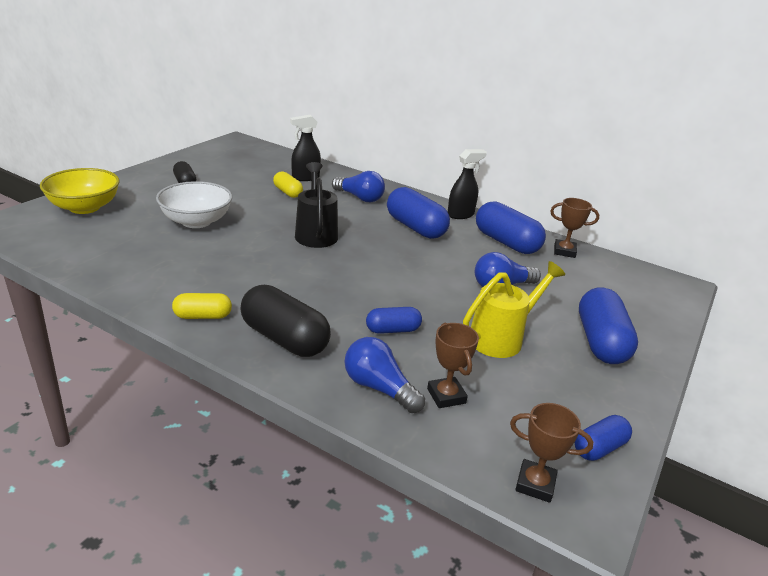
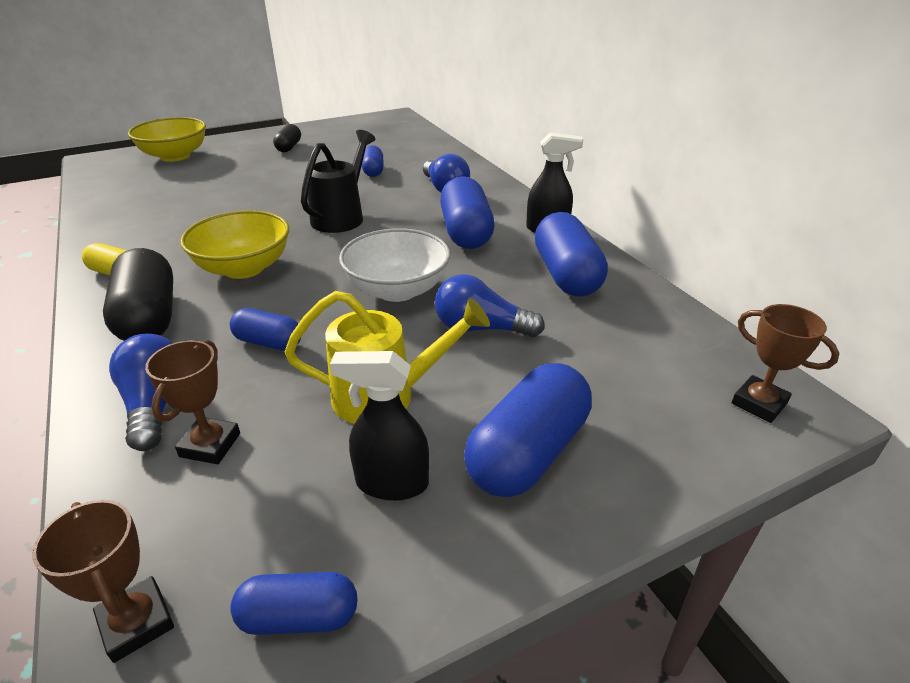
camera: 35 degrees right, 5 degrees up
white bowl [156,181,232,228] -> white bowl moved to [339,228,450,302]
yellow capsule [273,171,303,198] -> blue capsule [362,145,384,177]
black spray bottle [290,115,321,181] -> black spray bottle moved to [330,351,429,501]
brown trophy [550,198,599,258] -> brown trophy moved to [732,304,840,423]
none -> yellow bowl [180,210,289,279]

